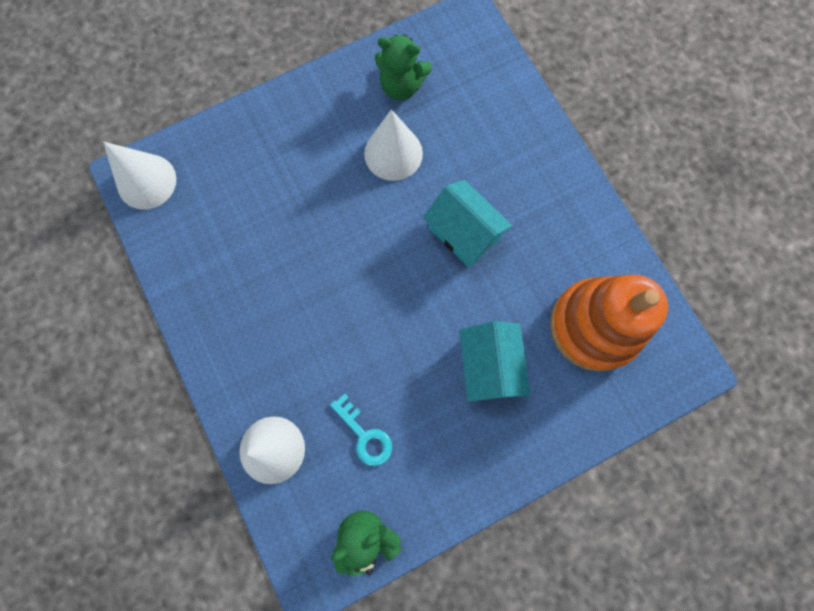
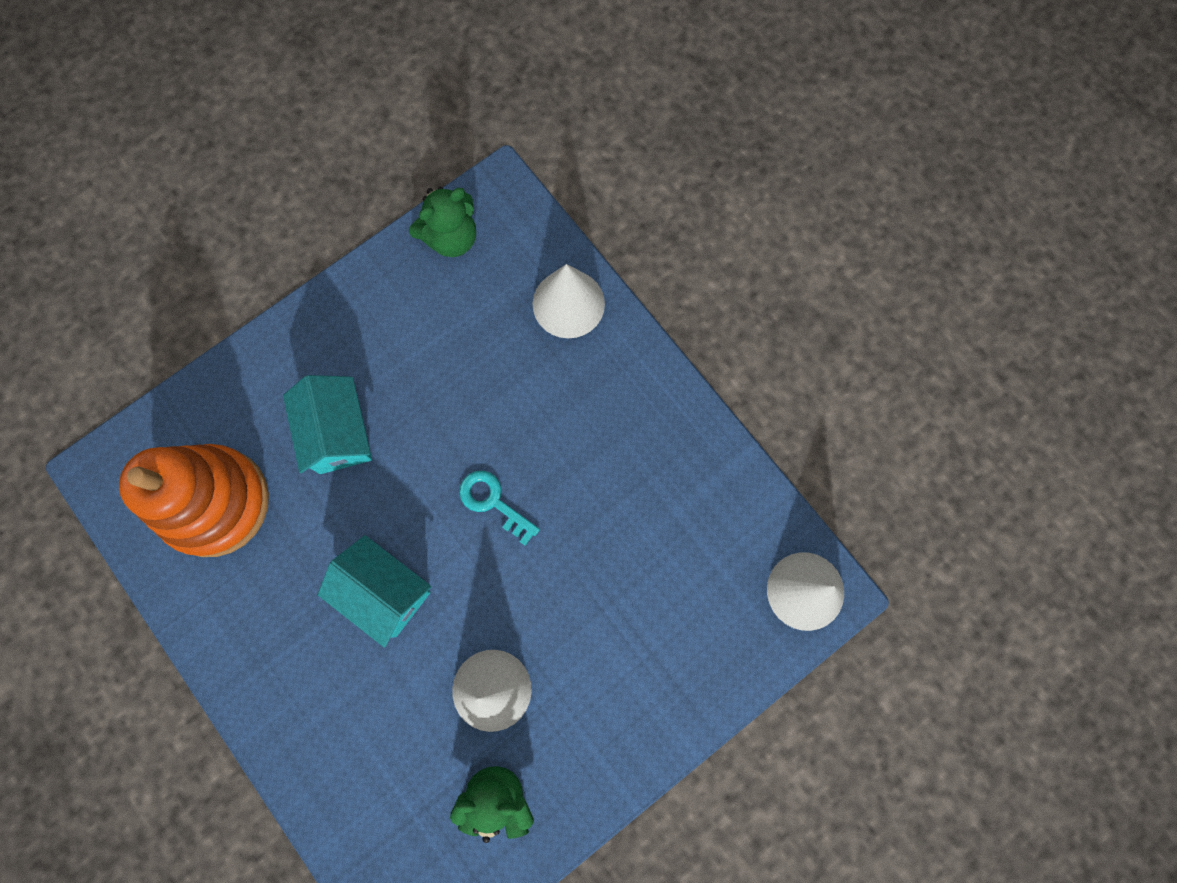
camera: 170 degrees right, 0 degrees up
turquoise key [330,394,392,466] -> turquoise key moved to [459,470,540,546]

